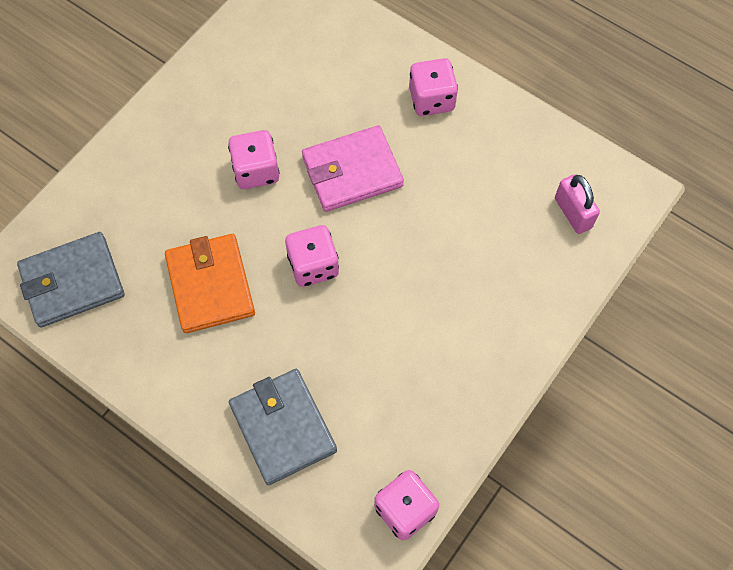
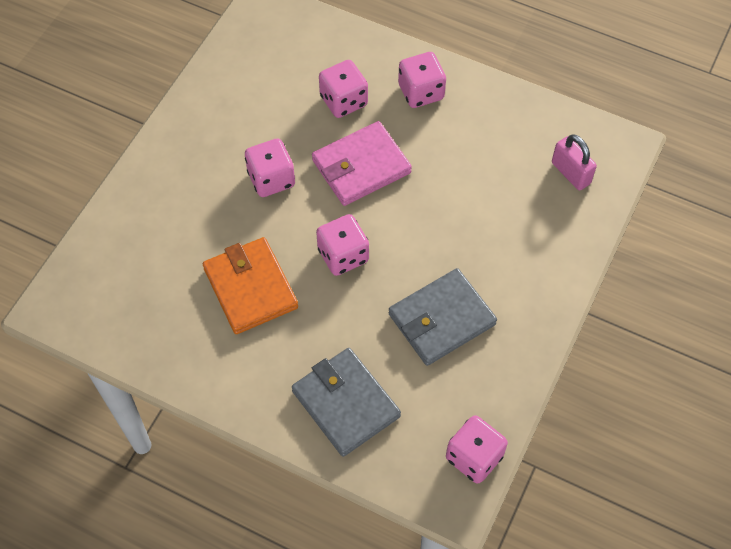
camera: 10 degrees left, 5 degrees down
grey wallet [17,232,125,327] -> grey wallet moved to [389,268,497,366]
none -> pink dice [319,60,368,118]

